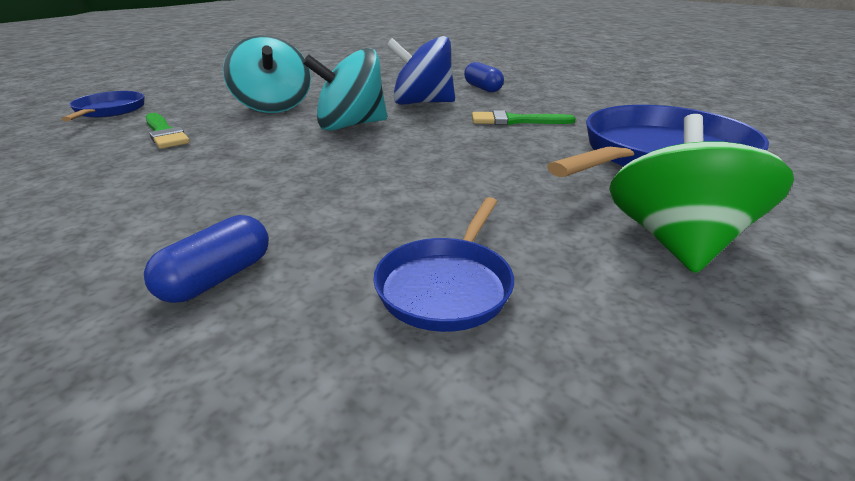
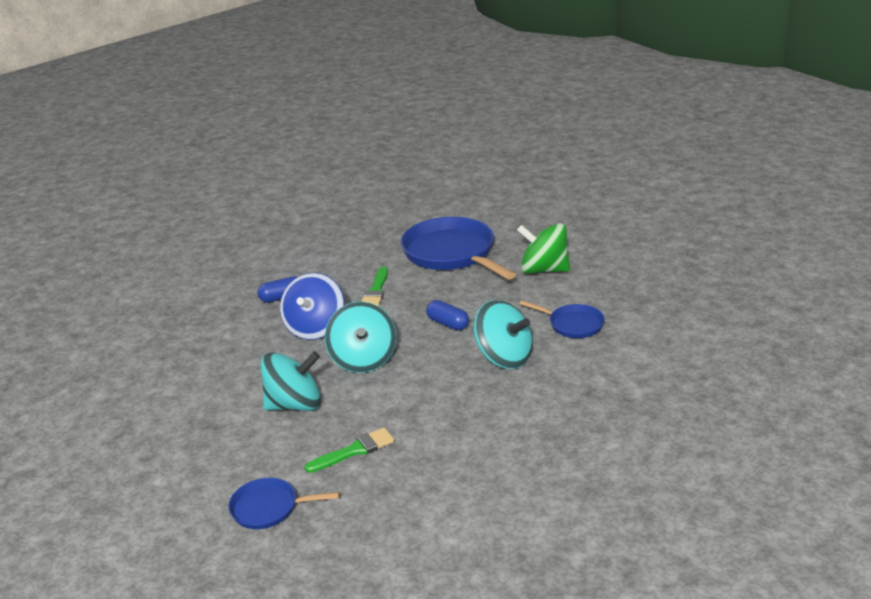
camera: 80 degrees left, 0 degrees up
blue capsule [144,215,269,303] -> blue capsule moved to [426,300,469,331]
none -> turquoise spinning top [474,300,533,369]

